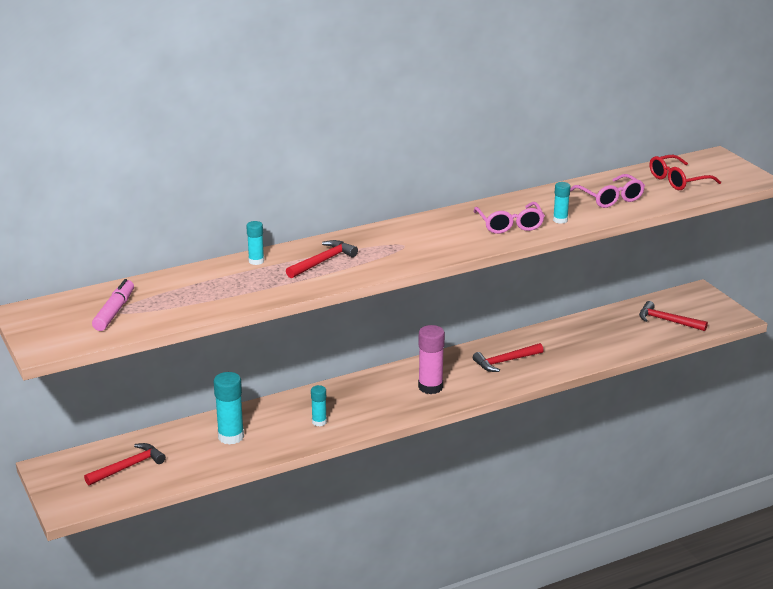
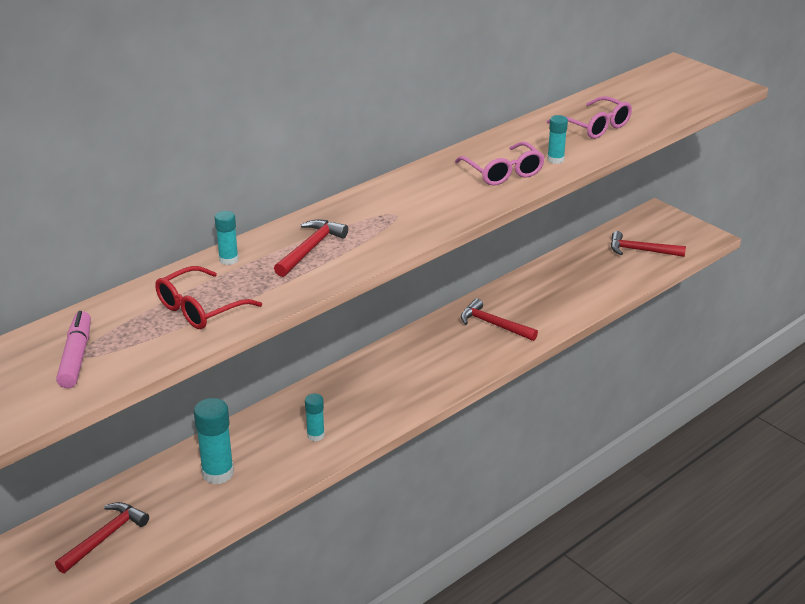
camera: 15 degrees left, 5 degrees up
pink glue stick [418,325,445,394] -> none
red hammer [473,343,544,372] -> red hammer turned 75 degrees clockwise [461,298,538,341]
red glasses [650,155,721,190] -> red glasses moved to [155,266,262,329]

